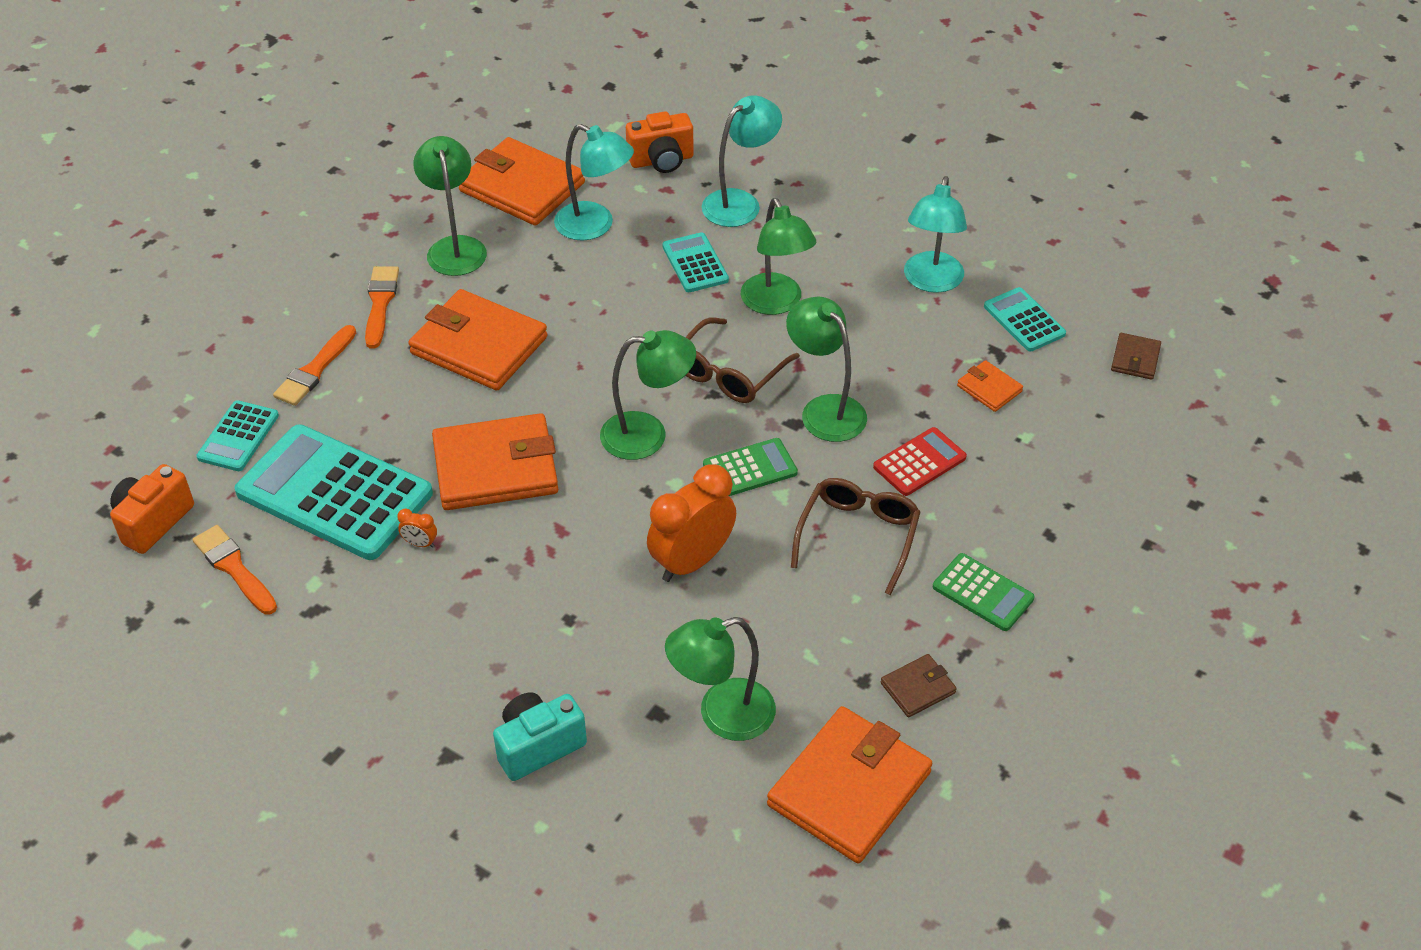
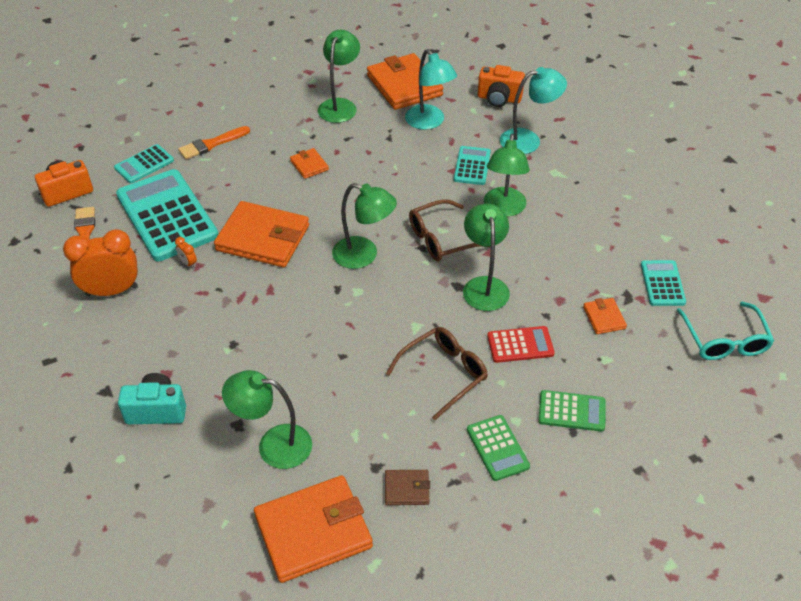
camera: 30 degrees right, 0 degrees up
orange brush [365,266,399,349] -> none
orange wallet [408,289,548,391] -> orange wallet [290,148,329,179], size x0.46
orange clock [647,464,736,582] -> orange clock moved to [63,229,138,296]
green calculator [703,438,798,496] -> green calculator moved to [539,390,606,432]
turquoise lamp [904,176,967,293] -> none
brown wallet [1111,333,1161,380] -> turquoise glasses [677,302,774,360]

